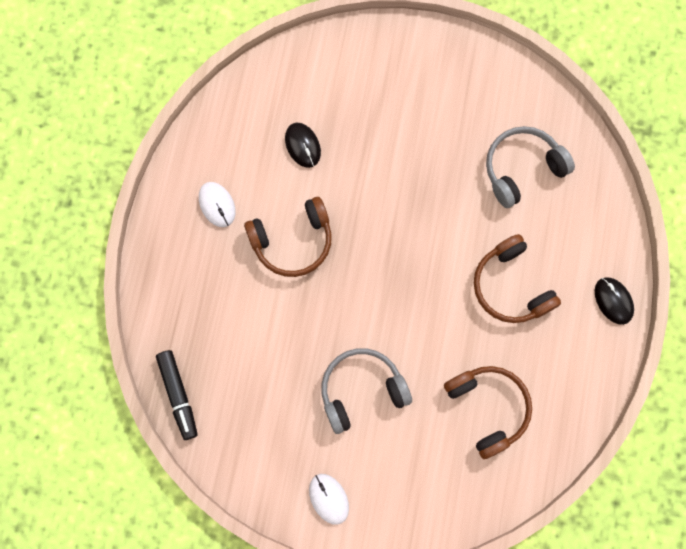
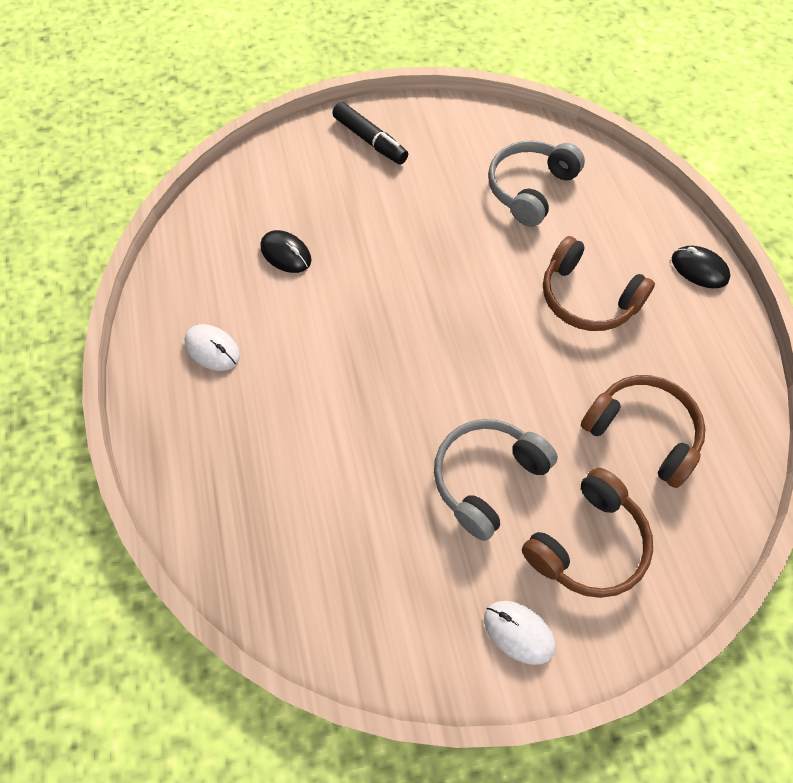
camera: 25 degrees left, 15 degrees down
black marker [156,350,198,440] -> black marker moved to [332,102,408,164]
brown headphones [244,197,332,277] -> brown headphones moved to [522,468,653,598]

